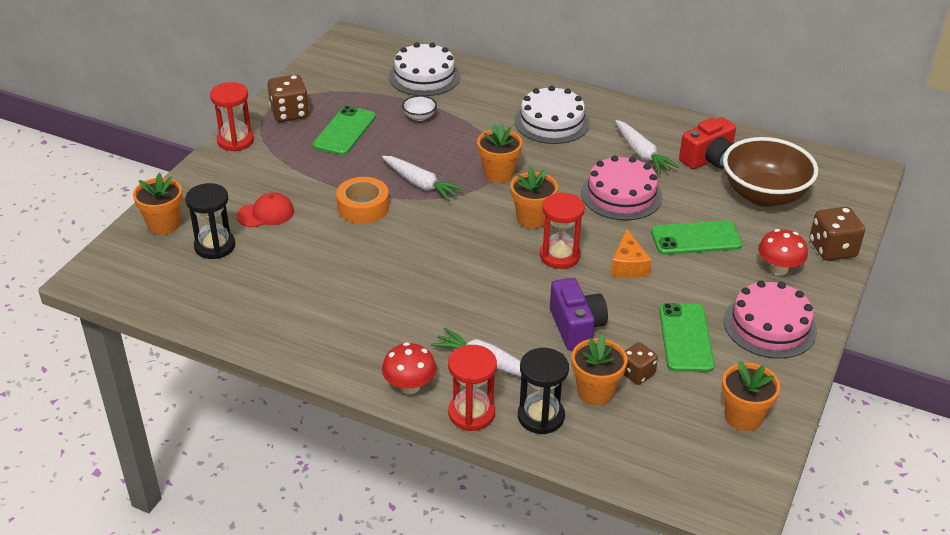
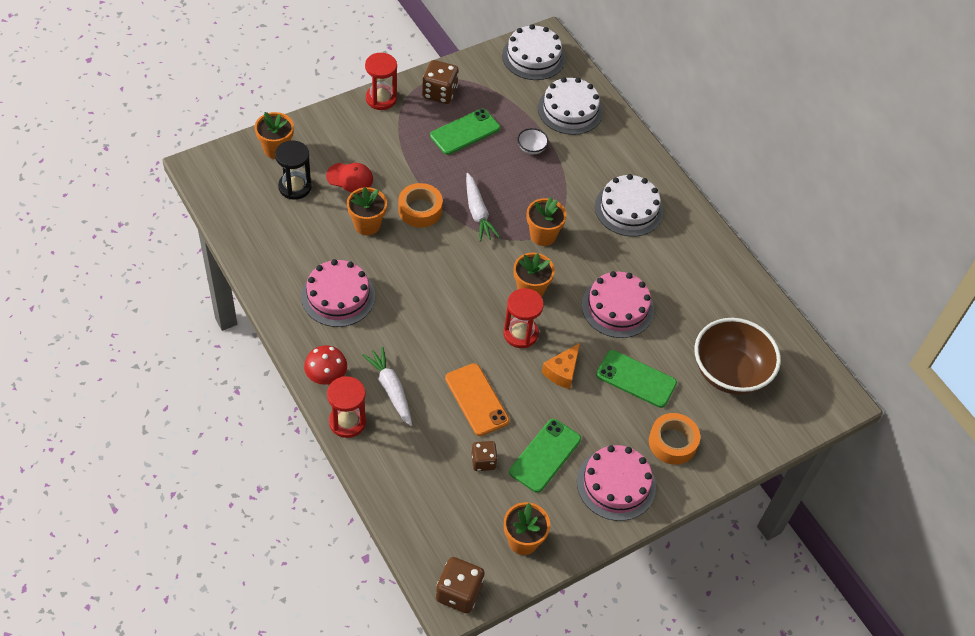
camera: 30 degrees right, 15 degrees up
black hourglass [518,348,569,434] -> none
purple camera [550,278,608,351] -> orange phone [445,363,510,436]
orange flower pot [572,334,628,405] -> orange flower pot moved to [347,187,387,235]
white carrot [615,120,679,174] -> none
red camera [679,117,736,169] -> none
red mushroom [758,229,808,275] -> orange tape [649,413,700,465]
brown dice [809,207,865,261] -> brown dice moved to [436,557,485,614]
none -> pink cake [301,259,375,327]
none -> white cake [502,24,565,80]

